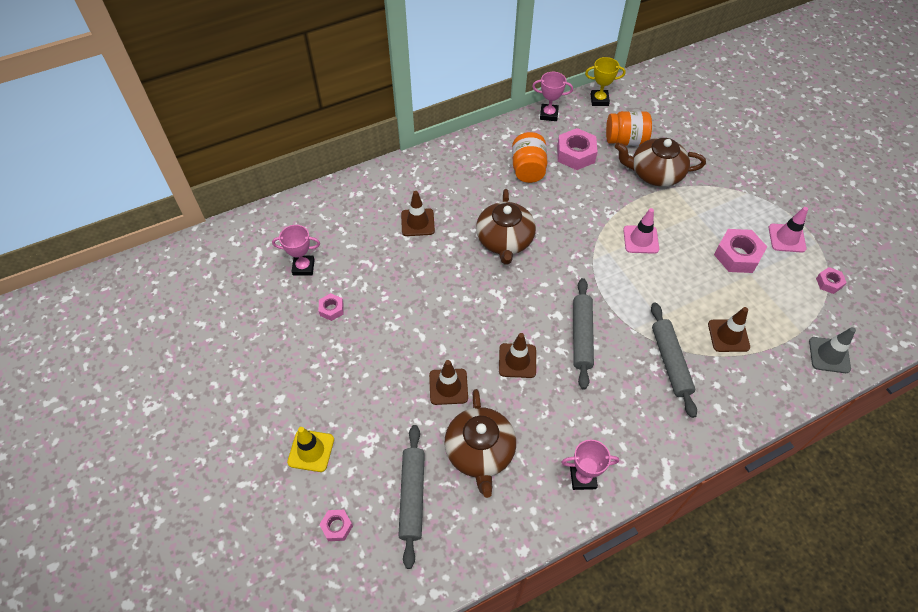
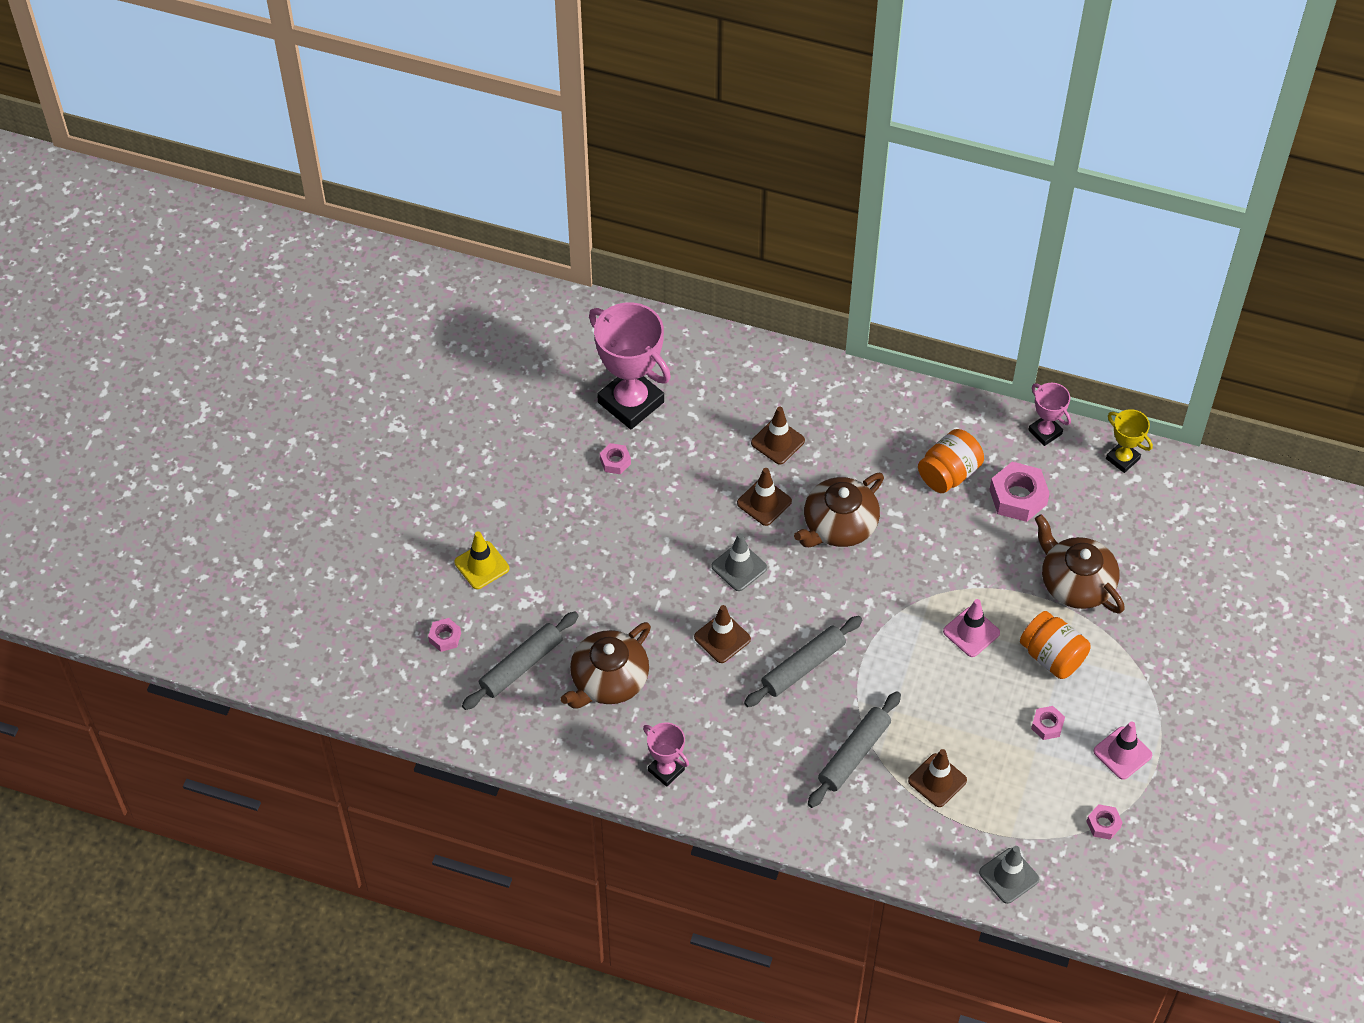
camera: 45 degrees right, 0 degrees up
pink trophy [272,225,320,275] -> pink trophy [589,302,671,429], size x1.97
brown traffic cone [429,360,468,405] -> brown traffic cone moved to [737,468,792,526]
orange jar [606,111,652,146] -> orange jar moved to [1020,611,1091,679]
pink nut [714,229,767,273] -> pink nut [1031,706,1065,740], size x0.54
none -> grey traffic cone [711,533,767,591]

